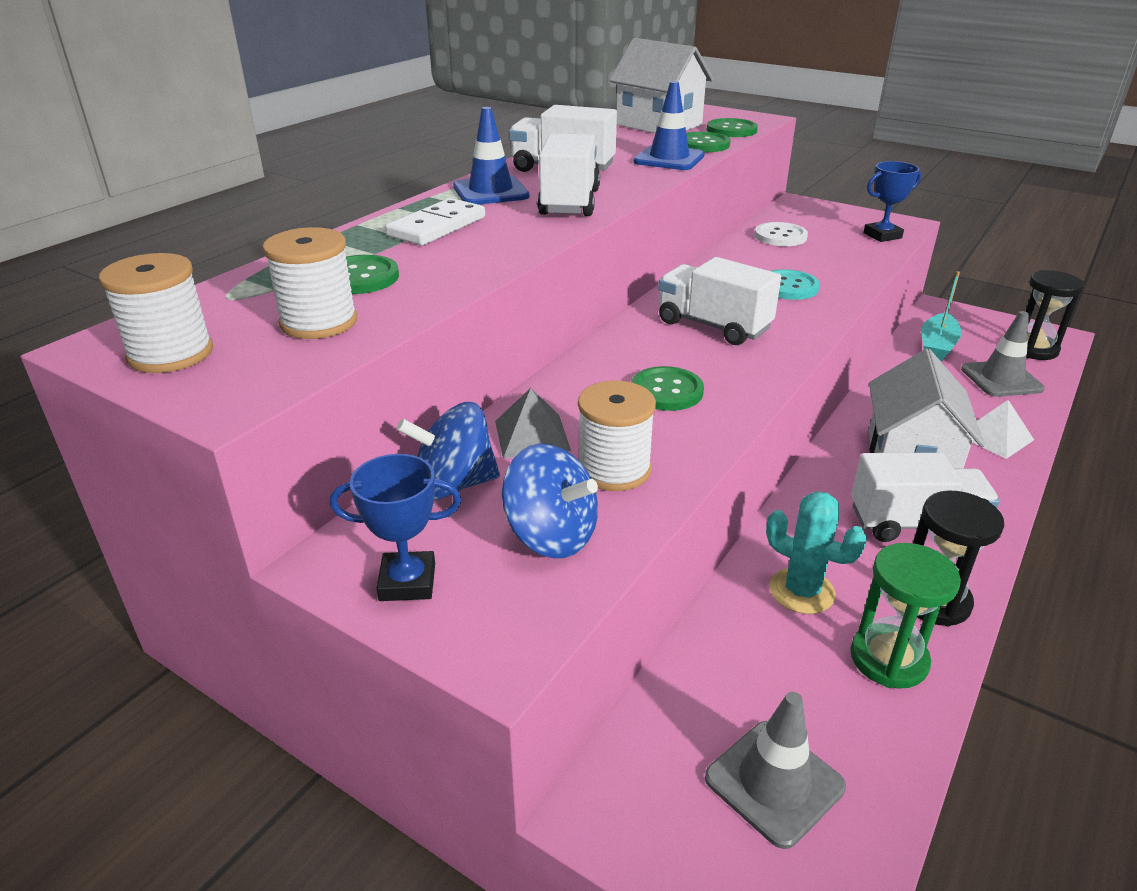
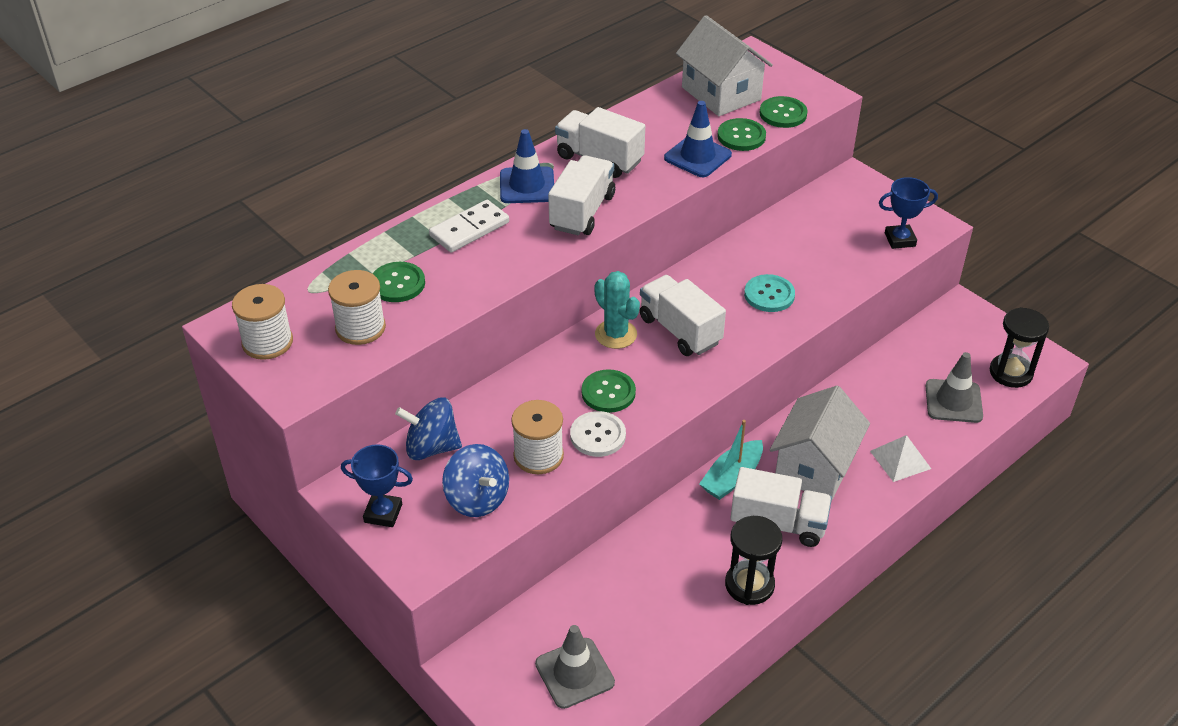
camera: 15 degrees right, 10 degrees up
grey pyramid [495,388,571,458] -> none
white button [755,222,808,246] -> white button moved to [570,411,626,457]
turquoise cactus [766,491,867,614] -> turquoise cactus moved to [594,271,640,349]
green hourglass [850,543,961,689] -> none
turquoise boat [922,271,962,362] -> turquoise boat moved to [699,420,763,500]

